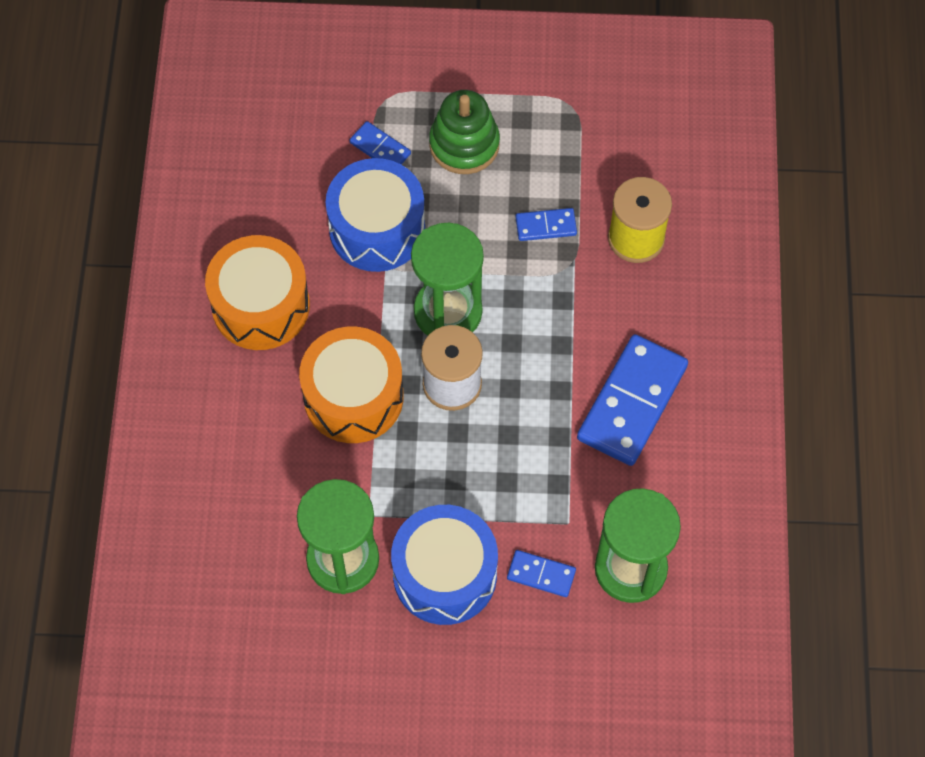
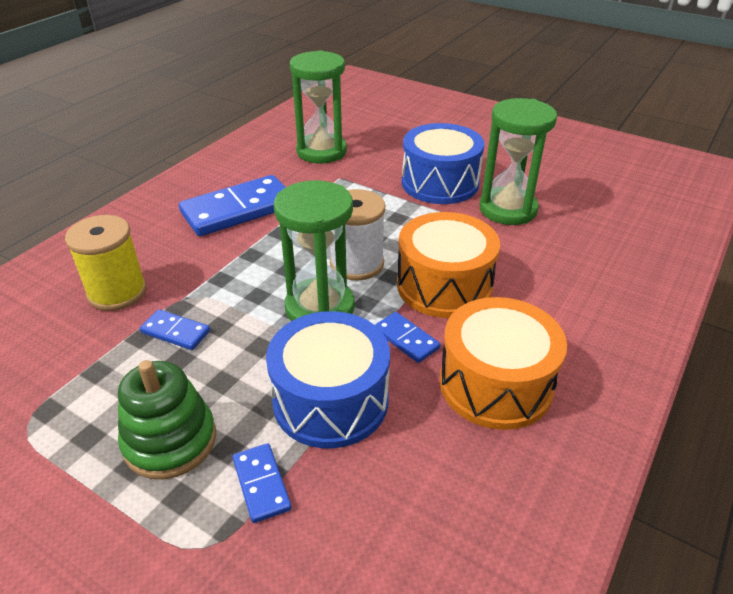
camera: 150 degrees left, 25 degrees down
blue domino [507,550,576,597] -> blue domino moved to [375,312,440,363]

